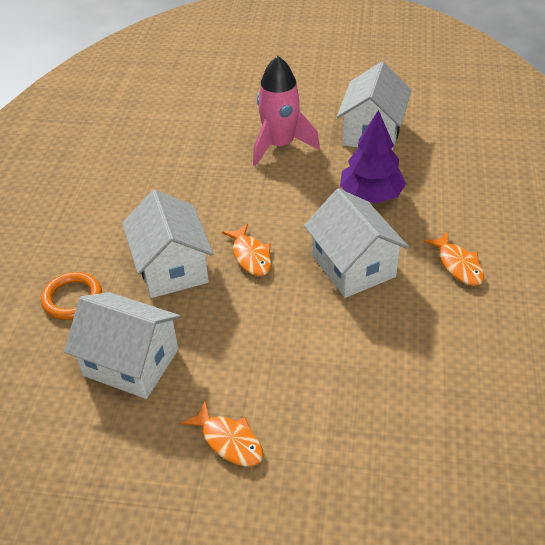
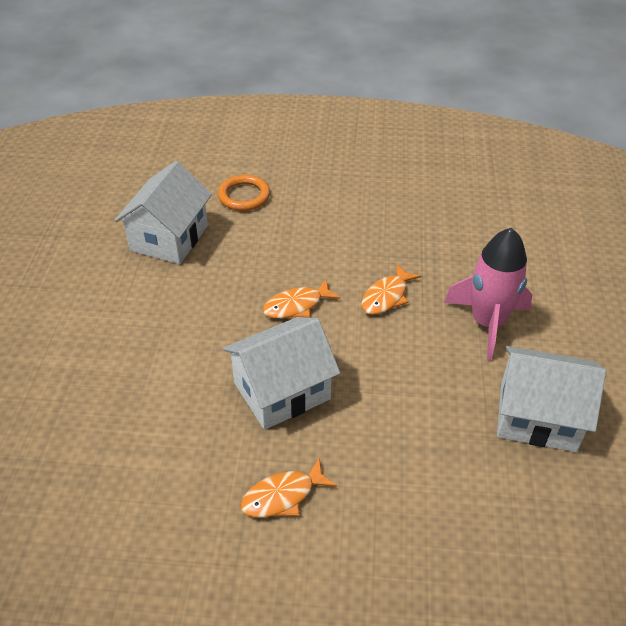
camera: 85 degrees right, 0 degrees up
white house [122,190,213,298] -> none
orange fish [181,401,263,467] -> orange fish moved to [361,264,421,315]
purple tree [340,110,406,203] -> none

